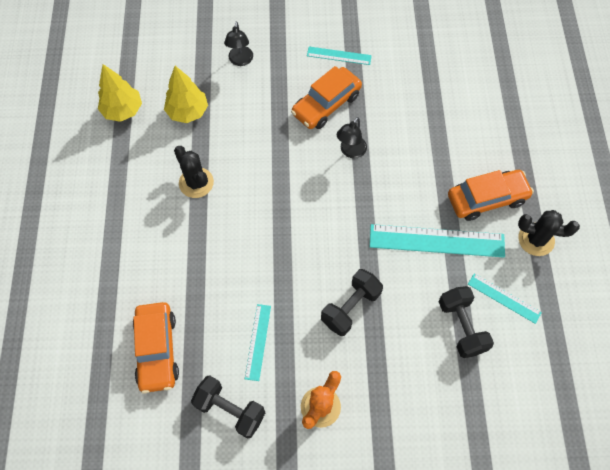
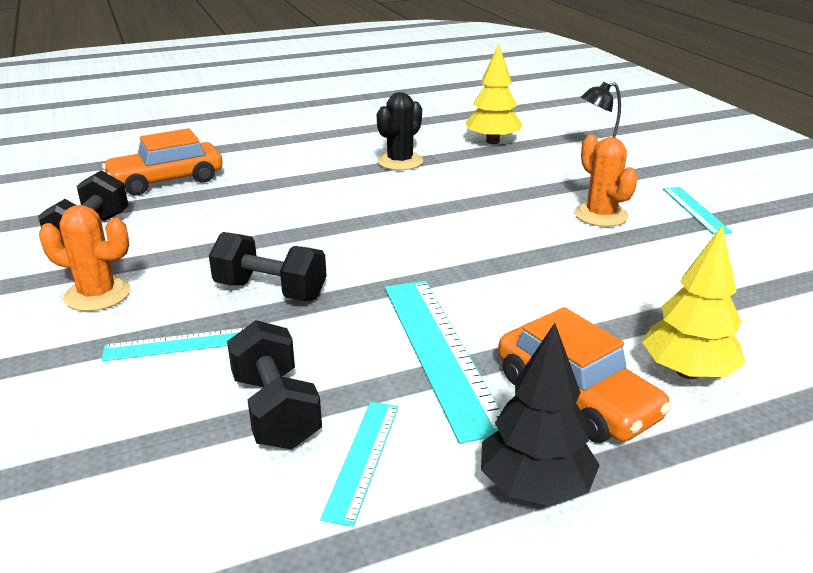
camera: 70 degrees right, 35 degrees down
yellow tree [98,64,142,122] -> yellow tree moved to [642,225,746,379]
turquoise ruler [245,304,271,381] -> turquoise ruler moved to [102,328,244,361]
orange car [291,66,362,129] -> orange cactus [574,135,638,227]
black lamp [337,117,367,159] -> none
black dumbbell [439,286,494,358] -> black dumbbell turned 75 degrees counterclockwise [227,320,322,449]
black cactus [518,210,580,256] -> black tree [481,323,600,506]

